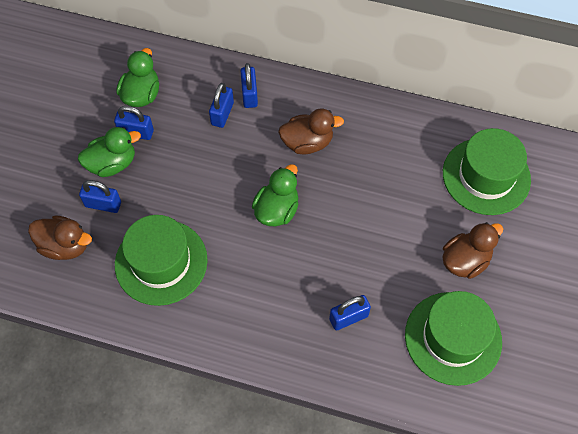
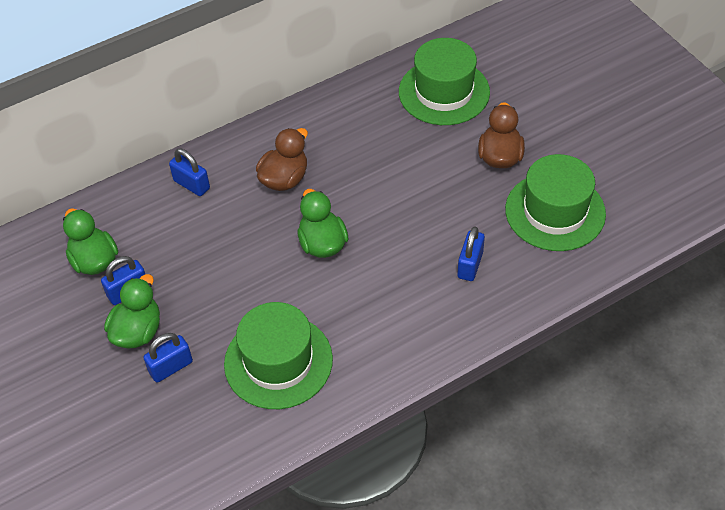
camera: 45 degrees left, 10 degrees down
brown duck [28,216,92,260] -> none
blue padlock [209,83,234,128] -> none

